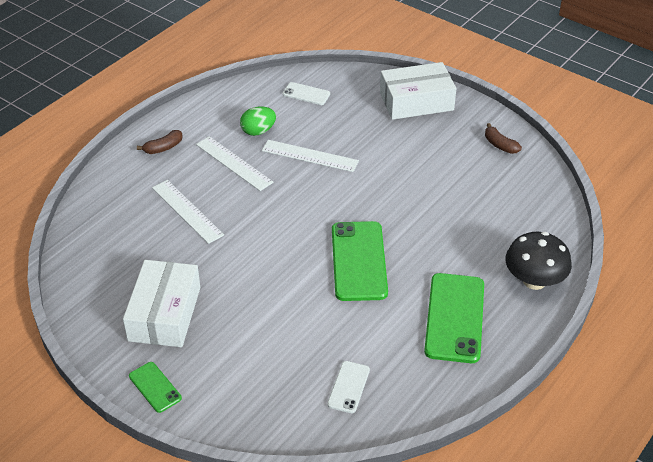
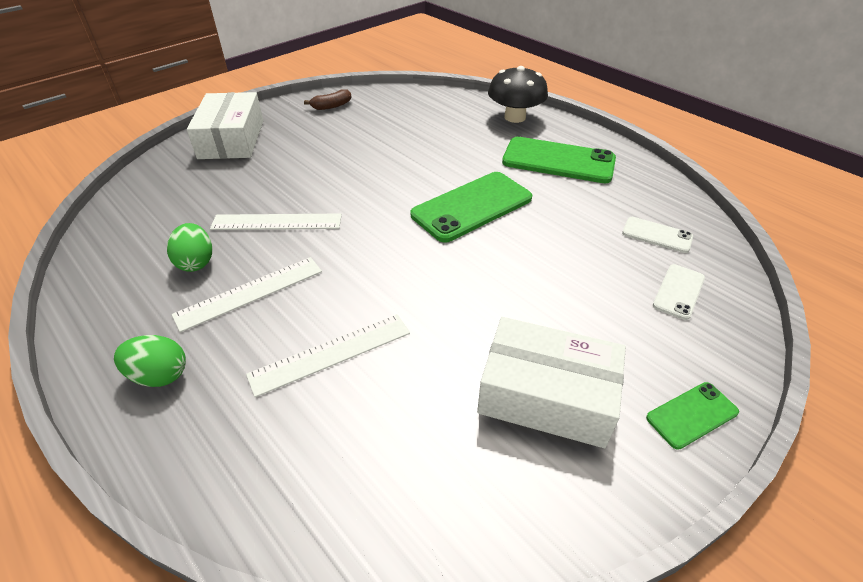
camera: 80 degrees left, 0 degrees up
brown banana [137,130,183,154] -> green egg [114,335,186,387]
white ruler [262,140,359,172] -> white ruler turned 60 degrees clockwise [210,214,342,230]
white phone [283,82,330,105] -> white phone moved to [653,264,705,320]
green phone [332,221,388,301] -> green phone turned 45 degrees counterclockwise [410,172,532,242]

